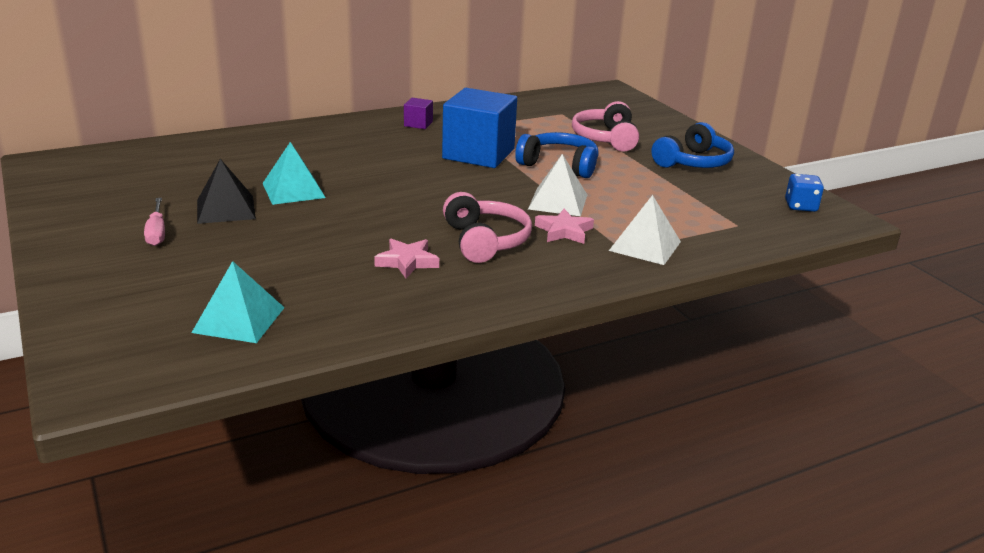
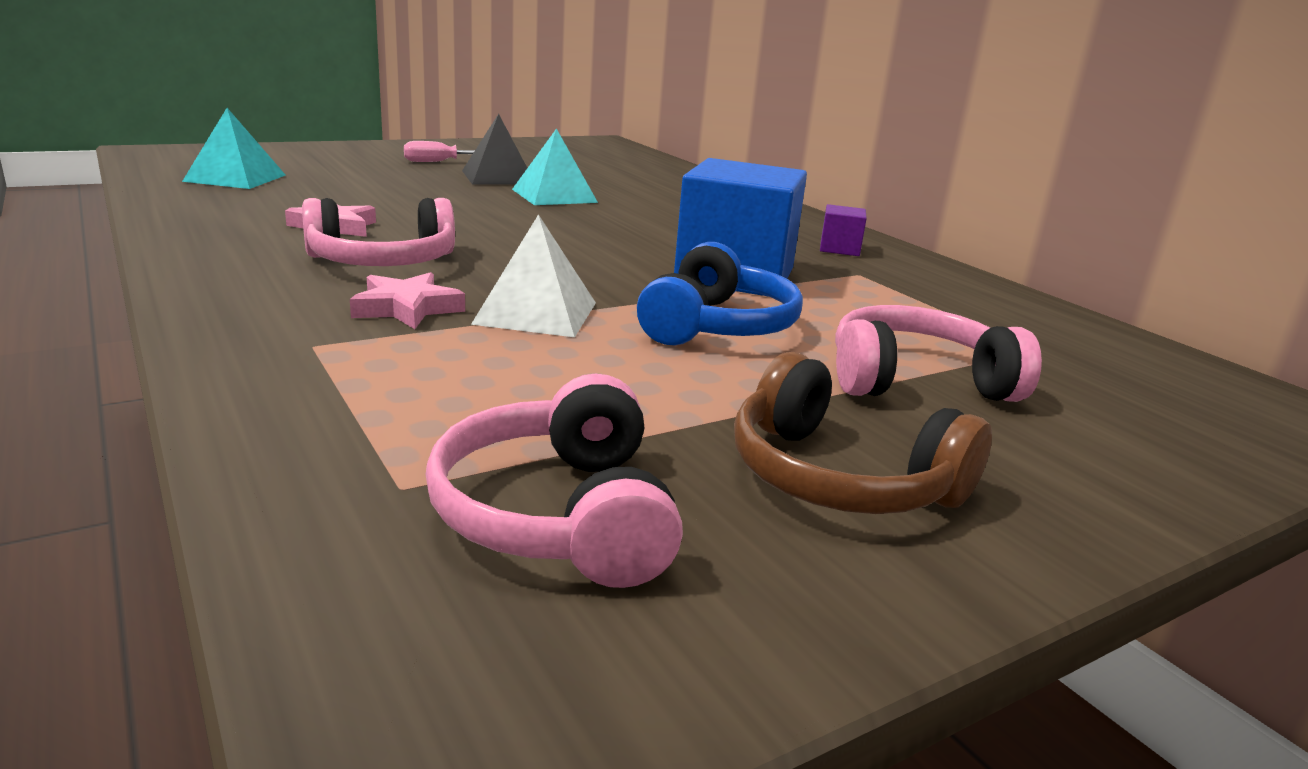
camera: 85 degrees right, 5 degrees down
white pyramid [609,195,681,265] -> none
blue headphones [651,122,734,168] -> brown headphones [734,352,992,514]
blue dice [785,174,824,212] -> none
none -> pink headphones [426,374,683,588]

